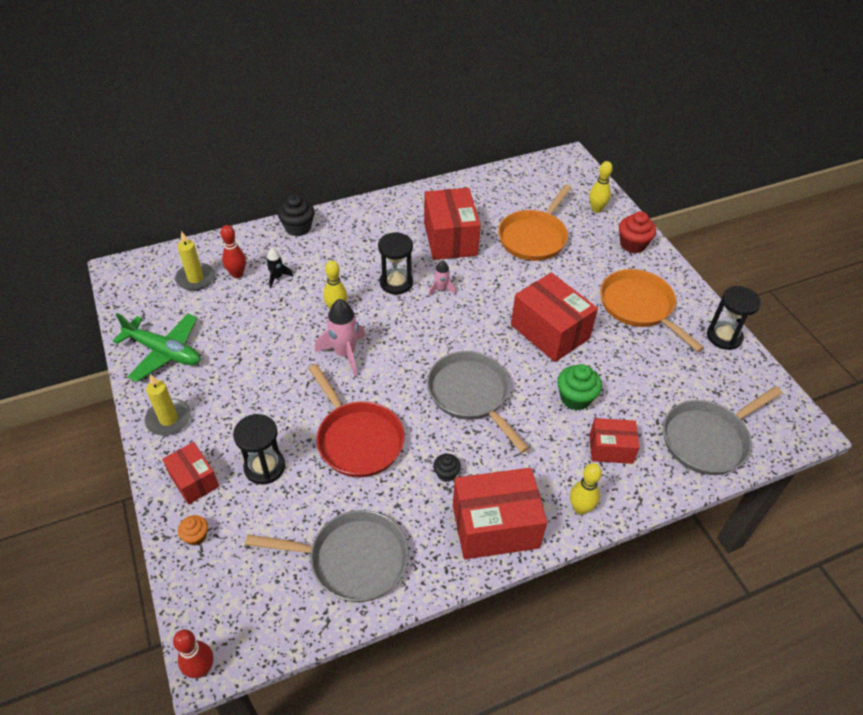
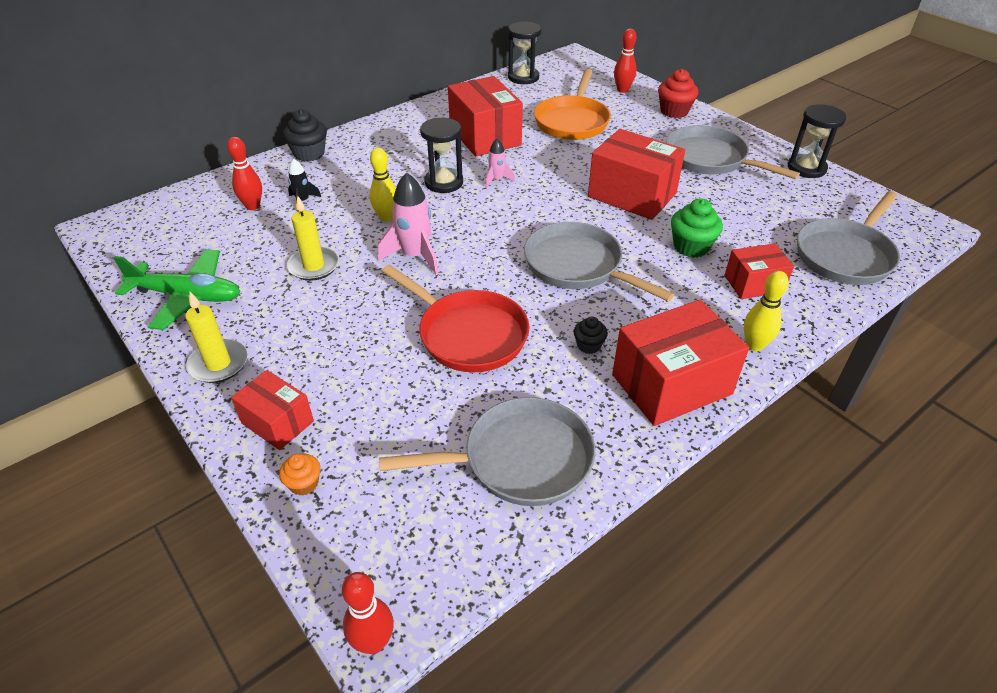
camera: 15 degrees left, 5 degrees down
yellow candle [175,231,215,291] -> yellow candle moved to [287,196,339,281]
black hourglass [233,414,285,484] -> black hourglass moved to [508,22,541,84]
yellow bowling pin [589,161,613,213] -> red bowling pin [614,29,637,93]
orange pan [600,269,704,352] -> grey pan [666,125,800,179]

